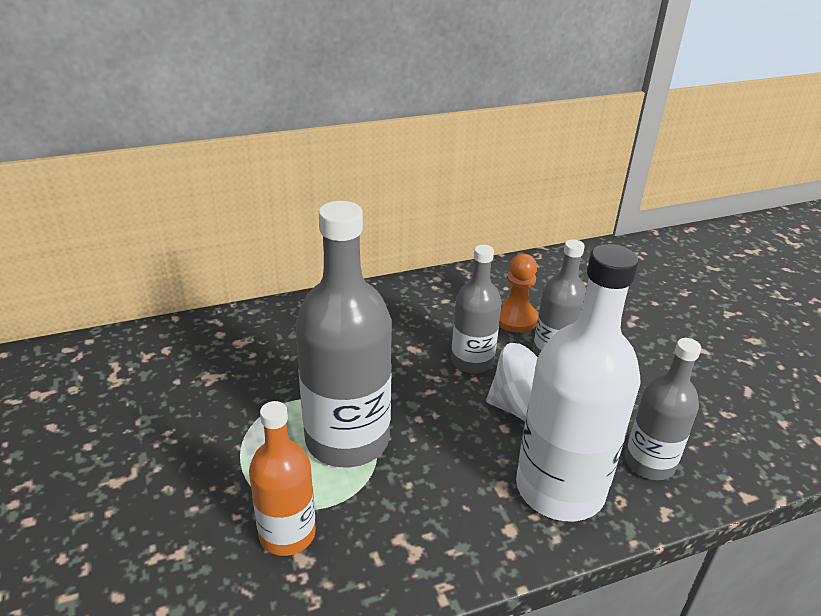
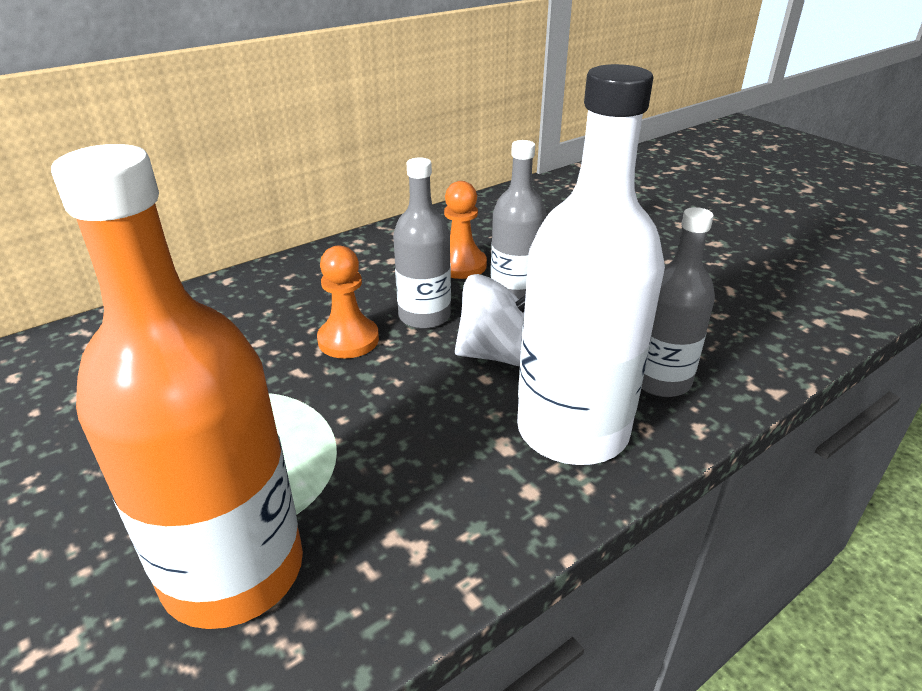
camera: 15 degrees left, 0 degrees up
orange bottle [249,401,316,556] -> orange bottle [51,144,303,629], size x1.72
grey bottle [295,201,392,467] -> none
none -> orange pawn [317,245,379,359]

